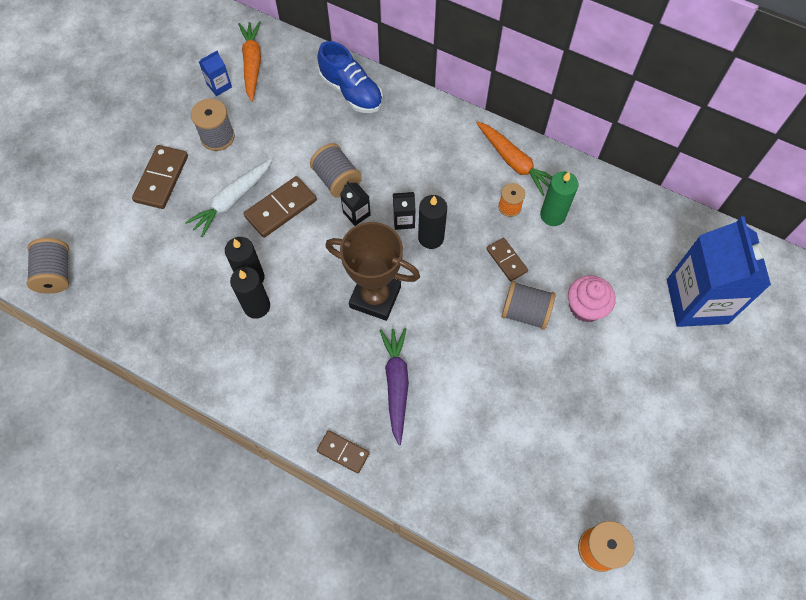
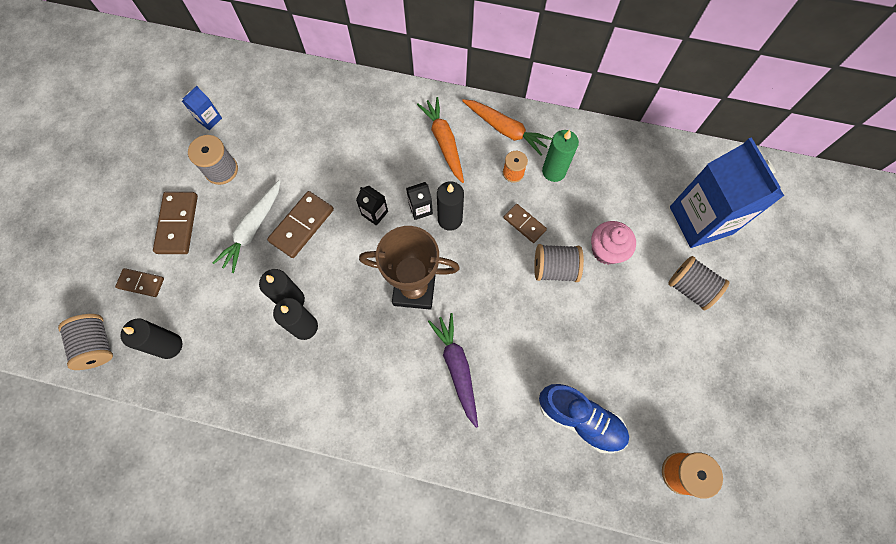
camera: 15 degrees left, 5 degrees up
orange carrot [238,21,261,102] -> orange carrot moved to [417,97,464,183]
grey spool [310,143,362,198] -> grey spool moved to [668,256,730,310]
blue shoe [317,41,383,113] -> blue shoe moved to [539,384,629,453]
brown domino [317,430,370,474] -> brown domino moved to [115,268,164,297]
none -> black candle [120,318,182,359]

